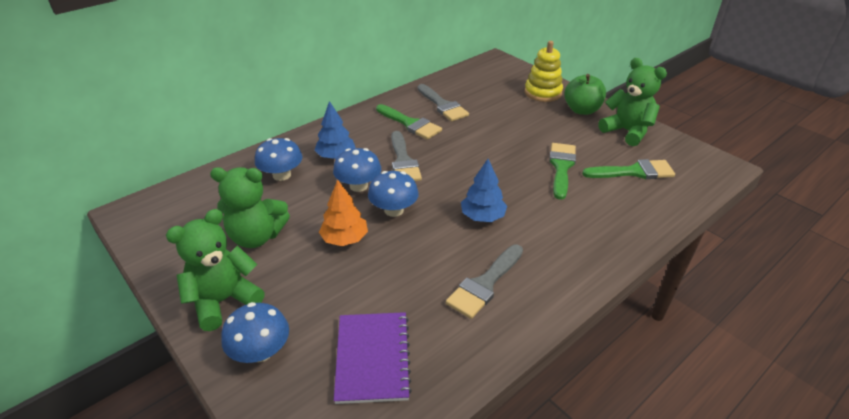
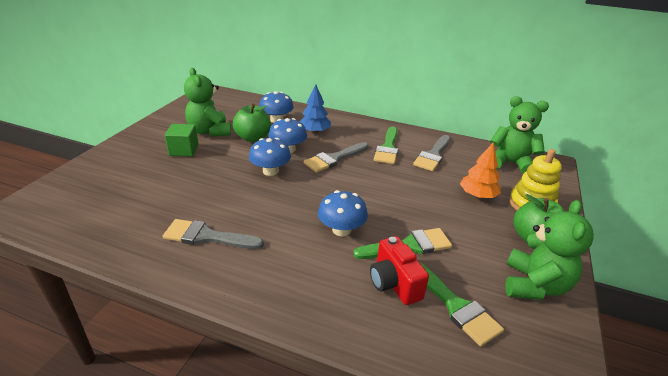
camera: 60 degrees right, 5 degrees down
green teddy bear [166,209,265,331] -> green teddy bear moved to [490,96,549,174]
blue mushroom [221,302,289,363] -> blue mushroom moved to [318,190,368,236]
orange tree [319,180,368,246] -> orange tree moved to [460,142,501,198]
purple notebook [334,312,412,404] -> none
blue tree [461,159,507,222] -> none
none -> green cube [165,124,199,156]
none -> green apple [233,104,271,142]
none -> red camera [370,236,429,305]

